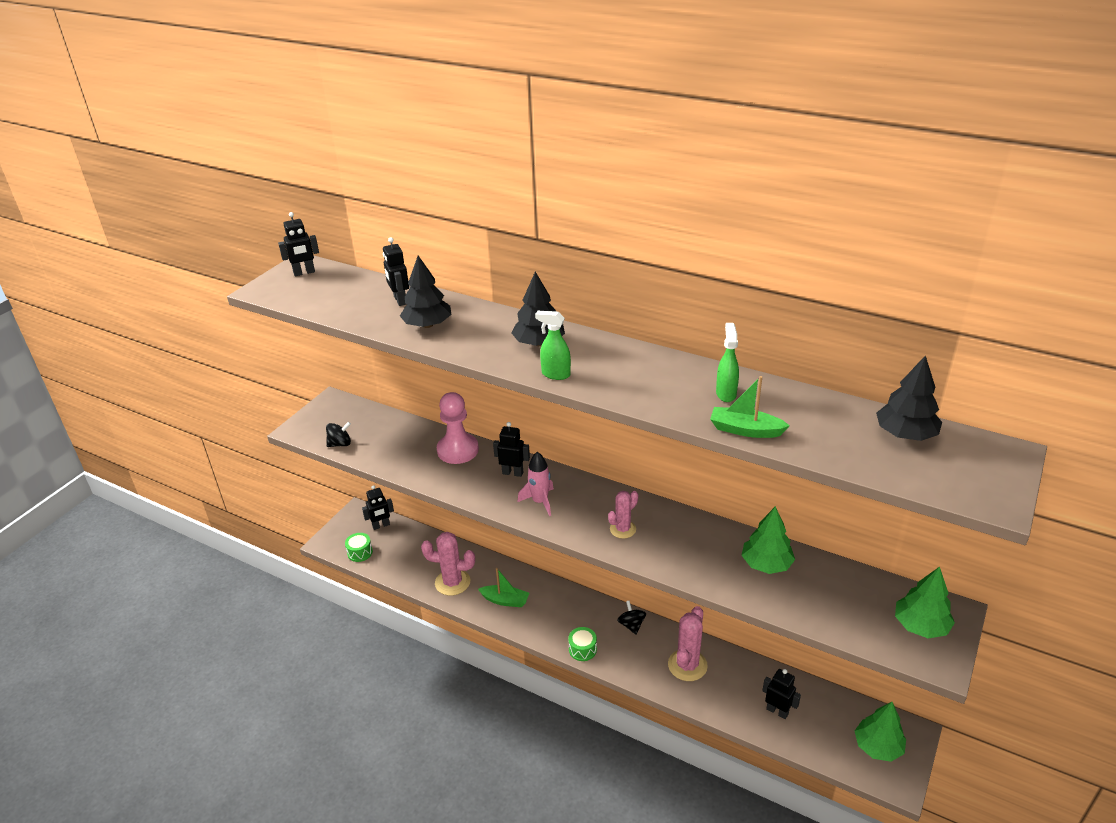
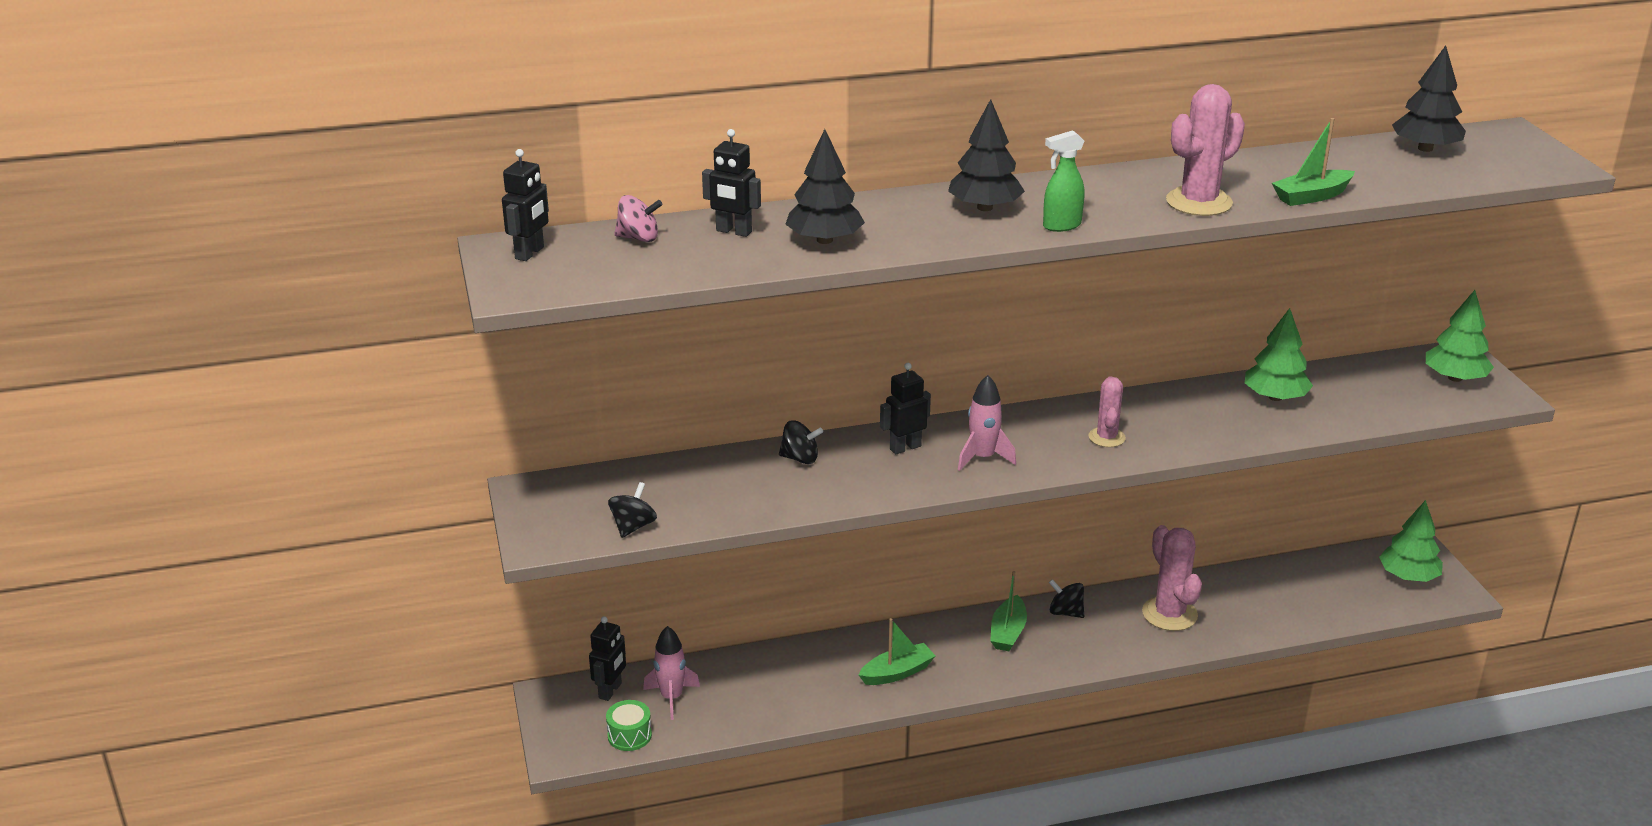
camera: 45 degrees left, 5 degrees down
pink cactus [421,532,475,596] -> pink cactus moved to [1166,84,1245,216]
pink pawn [437,392,479,464] -> black spinning top [779,420,823,464]
green drum [568,627,597,661] -> none
green spray bottle [716,323,739,402] -> none
black robot [762,669,801,719] -> none
none -> pink spinning top [614,195,663,242]
none -> pink rocket [643,626,700,720]
none -> green boat [990,571,1027,651]

